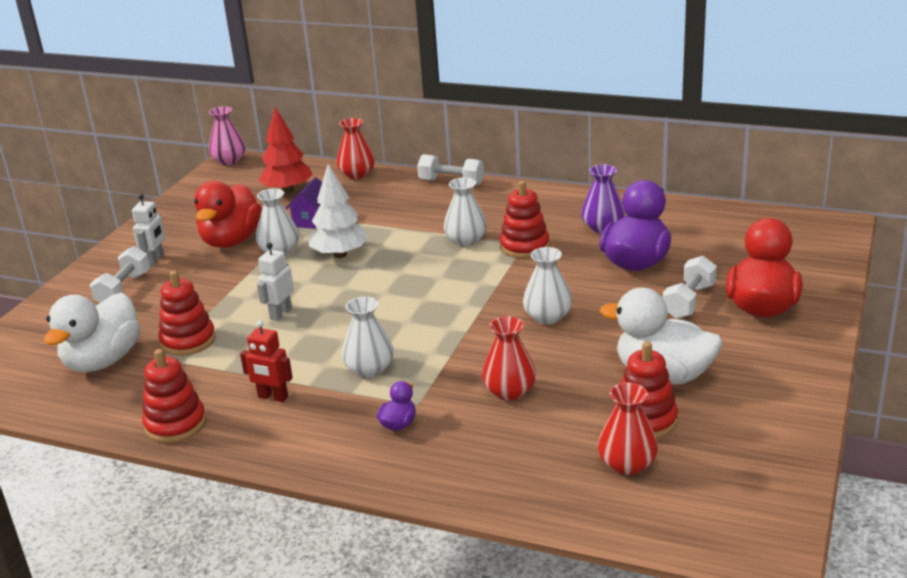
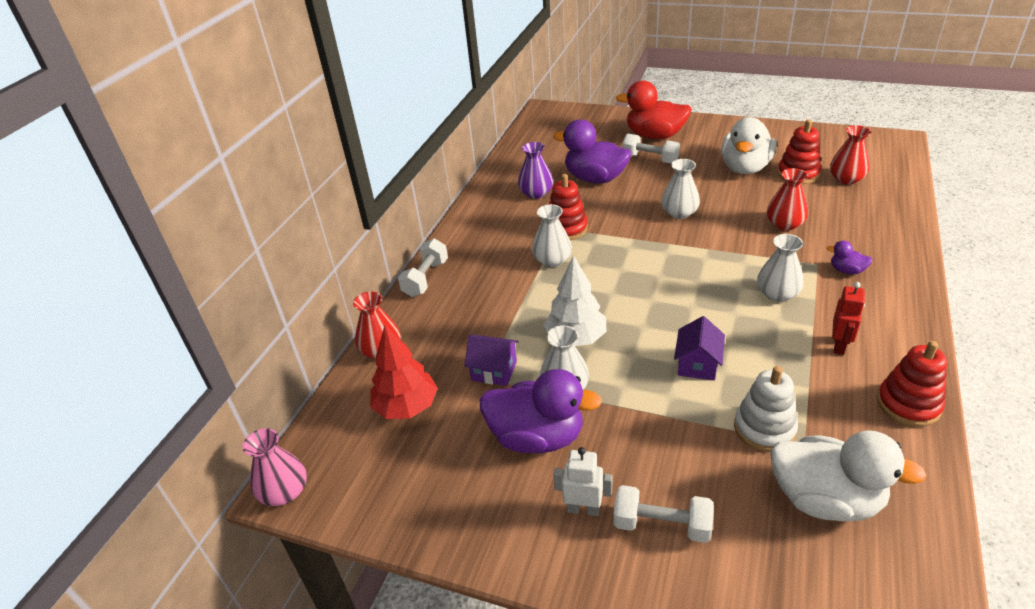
camera: 90 degrees left, 10 degrees up
red stacking toy [158,271,216,356] -> white stacking toy [734,366,798,452]
red duck [194,181,262,248] -> purple duck [479,369,602,453]
white robot [257,242,294,321] -> purple house [674,316,725,380]

